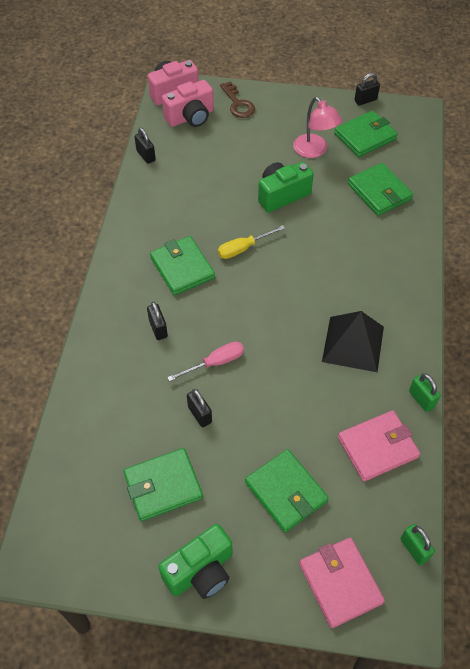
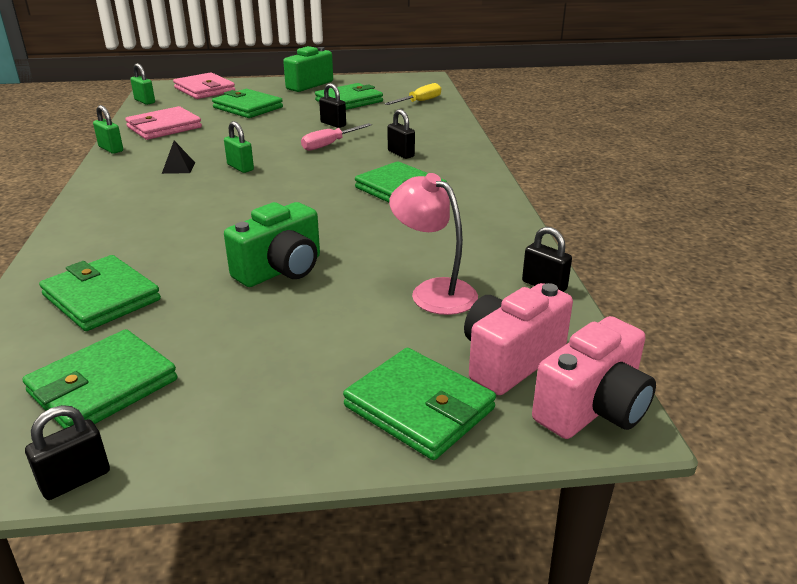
camera: 165 degrees right, 25 degrees down
yellow screwdriver [218,225,285,259] -> yellow screwdriver moved to [384,83,441,105]
brown key [220,81,255,118] -> green wallet [343,348,496,460]
pink lamp [293,97,342,158] -> pink lamp moved to [389,173,478,315]
black pyramid [322,311,384,372] -> black pyramid [162,141,195,174], size x0.44
none -> green padlock [224,121,254,173]

